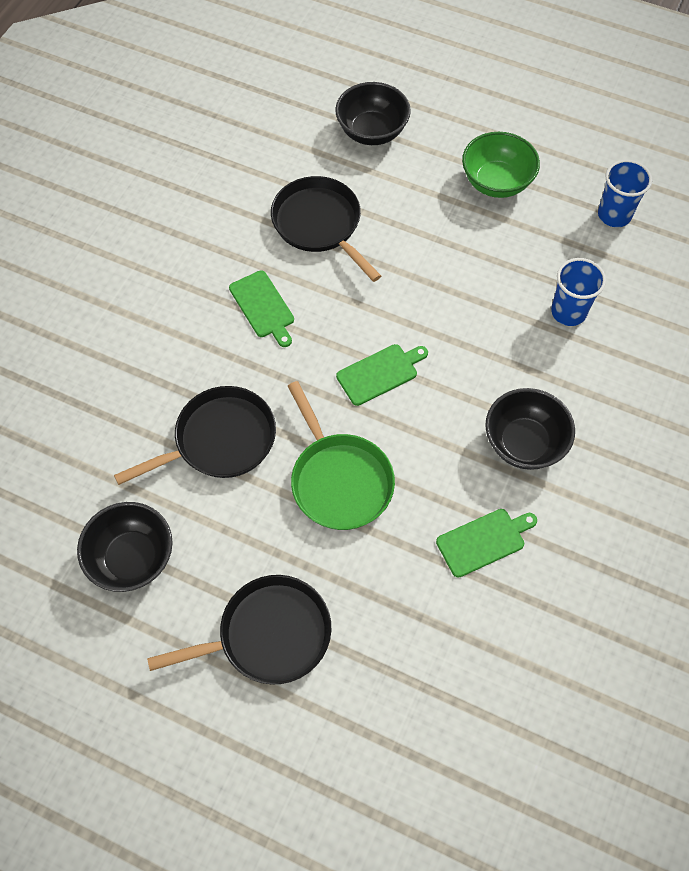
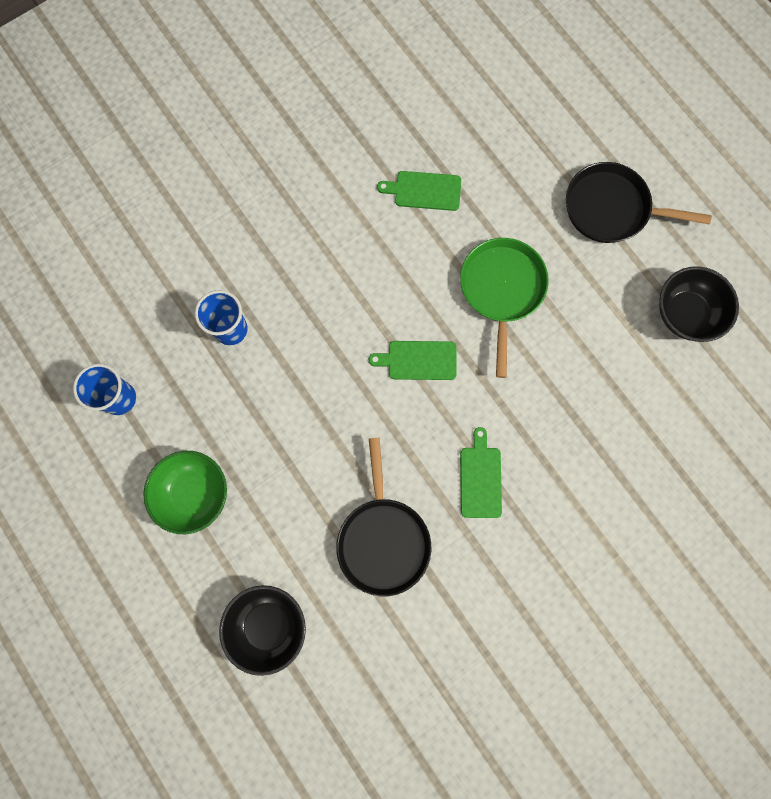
camera: 150 degrees left, 15 degrees up
black pan [114,386,276,485] -> none
black bowl [485,388,575,470] -> none

